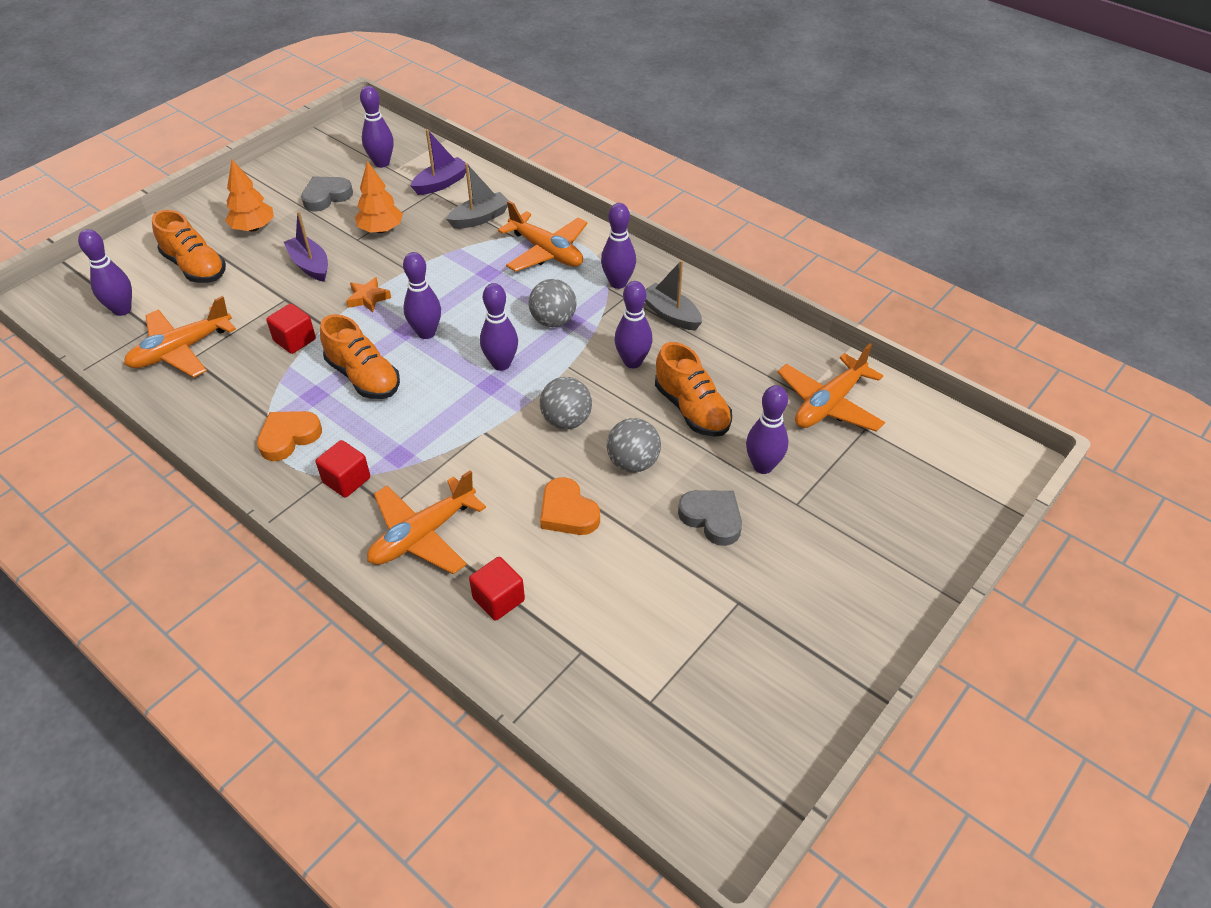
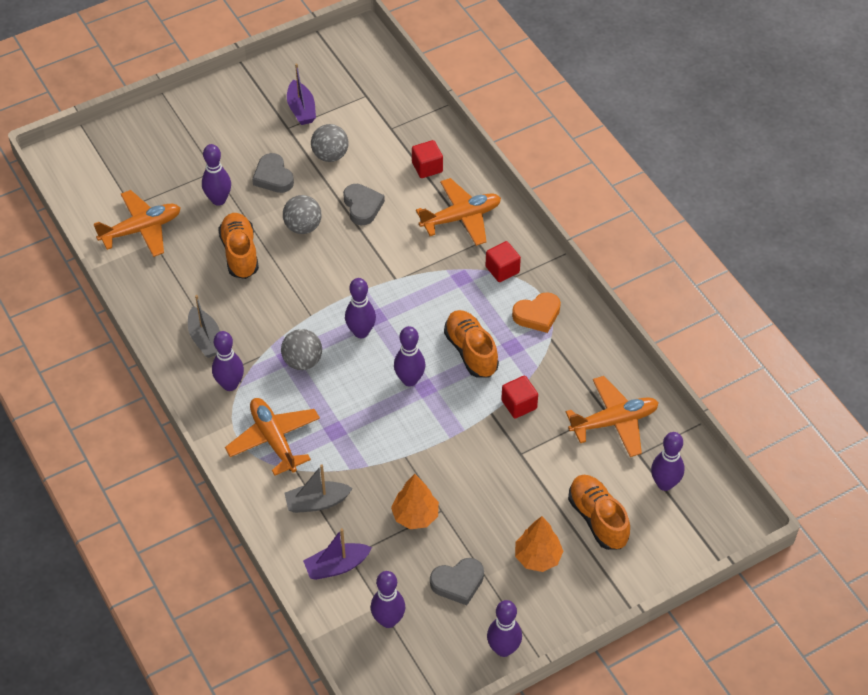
camera: 160 degrees left, 5 degrees up
purple boat [284,211,328,282] -> purple boat moved to [287,64,316,125]
orange star [346,277,391,312] -> none
grey ball [540,377,592,429] -> grey ball moved to [311,124,349,162]
orange heart [540,477,600,535] -> grey heart [343,184,385,225]
purple bowling pin [614,281,653,368] -> purple bowling pin moved to [487,600,522,657]

